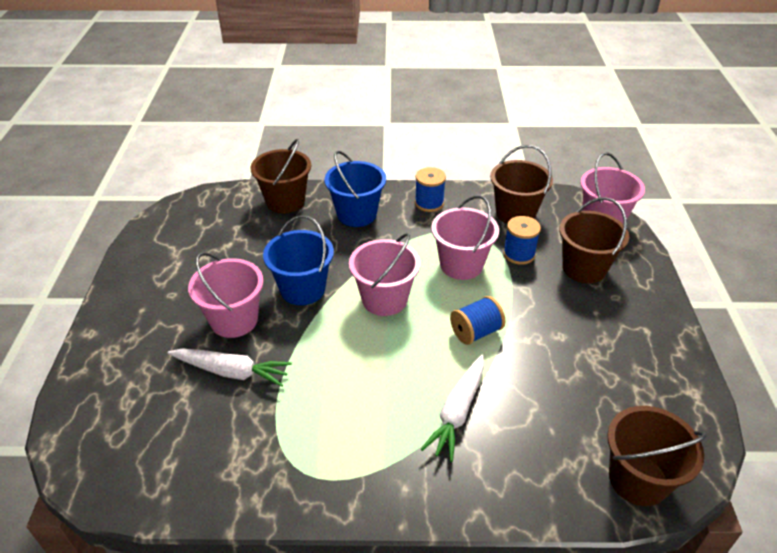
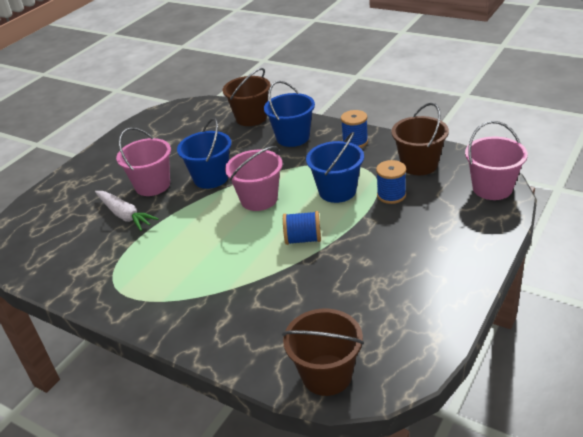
camera: 35 degrees right, 5 degrees down
white carrot [421,354,484,462] -> none
pink bucket [431,196,499,280] -> blue bucket [306,132,364,203]
brown bucket [559,197,629,283] -> none

